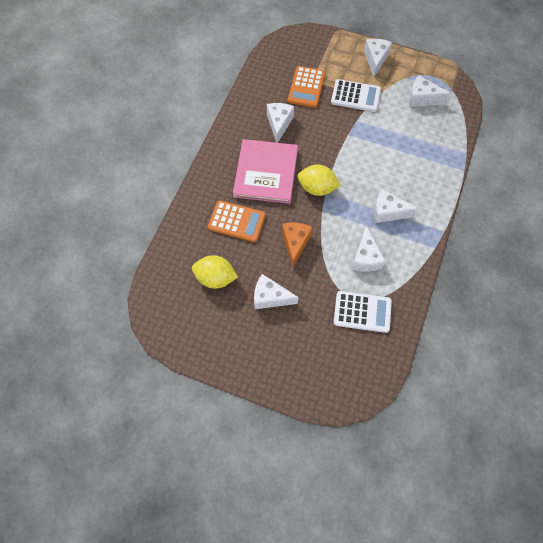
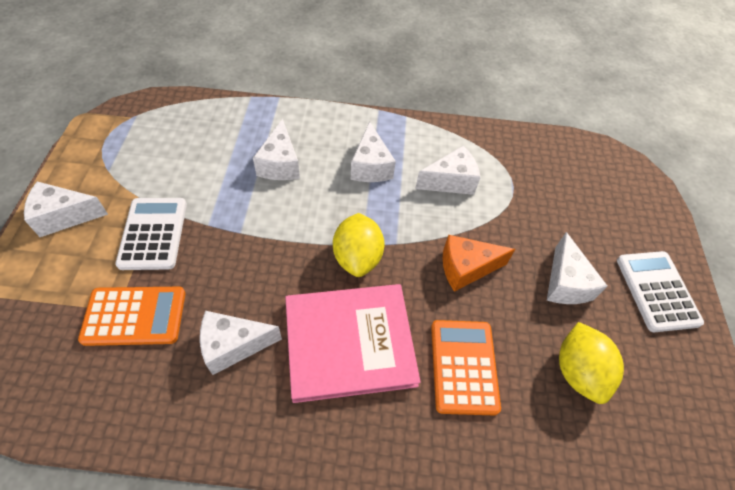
camera: 110 degrees left, 10 degrees down
white calculator [334,291,392,333] -> white calculator moved to [617,251,704,332]
white cheese [409,75,450,107] -> white cheese moved to [253,119,300,180]

